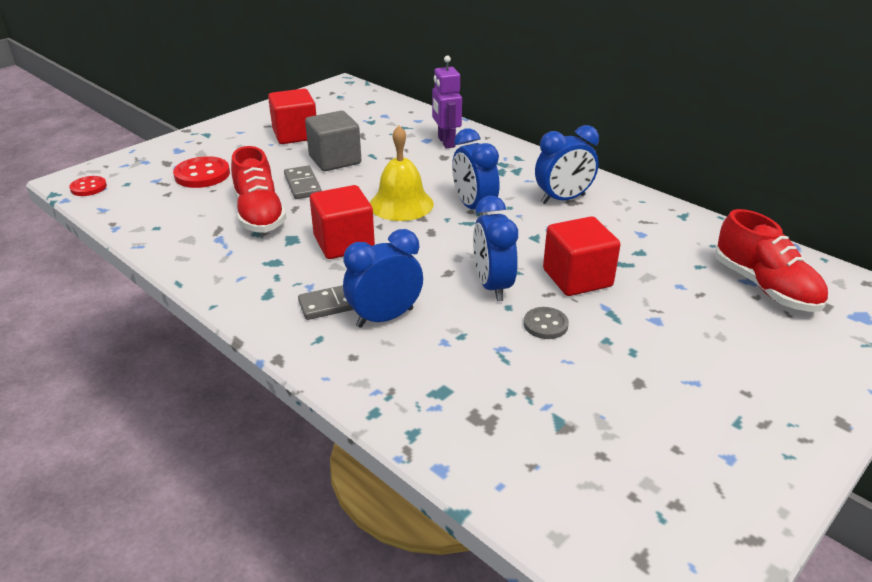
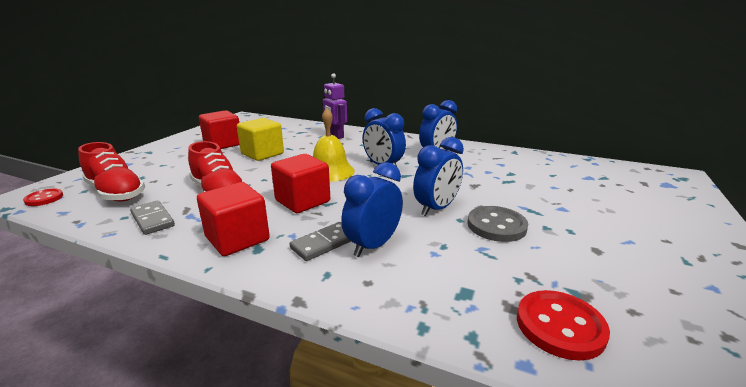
camera: 20 degrees left, 10 degrees down
red button [173,156,230,188] -> red button moved to [517,290,610,361]
grey domino [284,166,322,199] -> grey domino moved to [130,200,175,235]
grey cube [305,111,361,171] -> yellow cube [237,118,284,161]
blue clock [473,195,518,302] -> blue clock turned 105 degrees counterclockwise [413,137,464,216]
grey button [524,307,569,339] -> grey button [468,206,528,242], size x1.63
red cube [543,216,620,296] -> red cube moved to [197,182,270,256]
red shoe [715,209,828,312] -> red shoe moved to [78,142,145,202]

